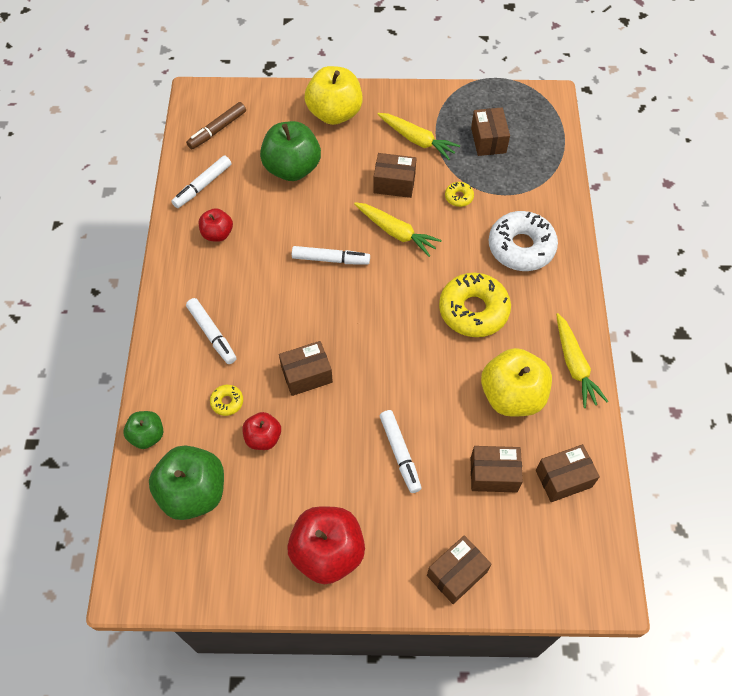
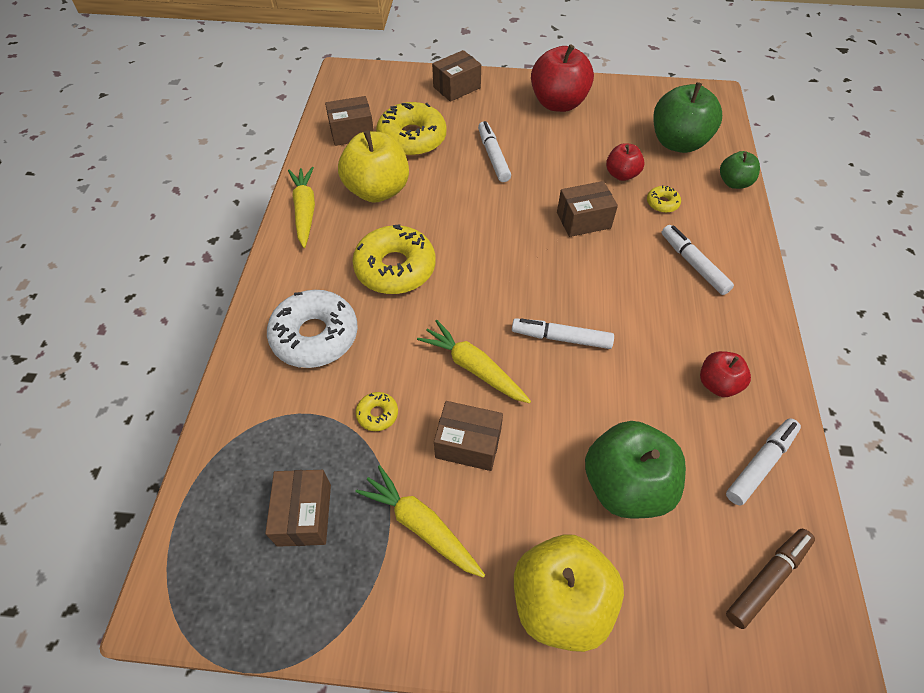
camera: 175 degrees left, 5 degrees down
brown box [471,446,523,493] -> yellow donut [376,102,447,156]

